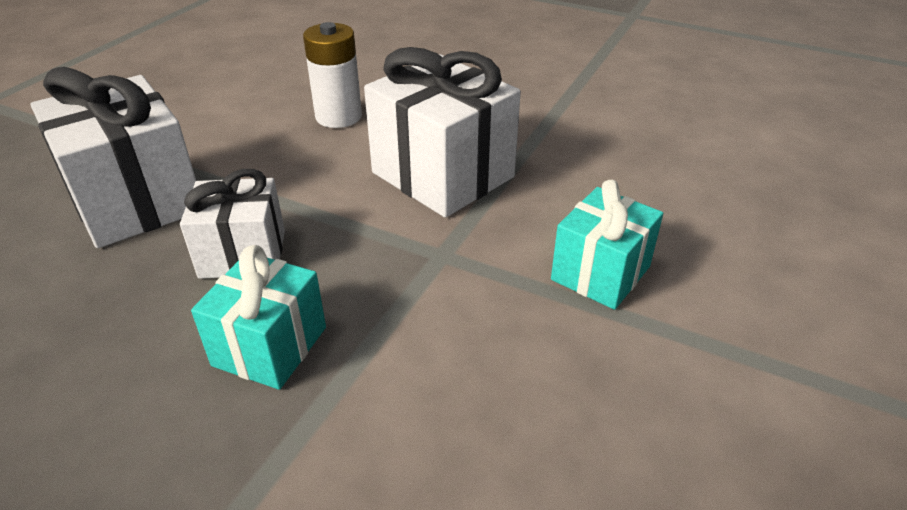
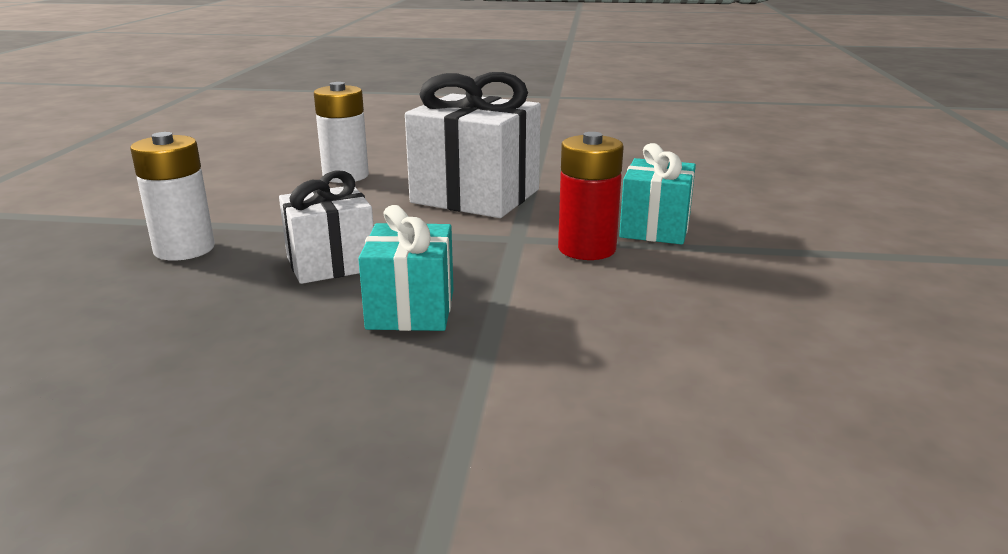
camera: 20 degrees left, 15 degrees down
white gift [31,67,196,248] -> white battery [130,132,215,261]
none -> red battery [558,132,624,260]

